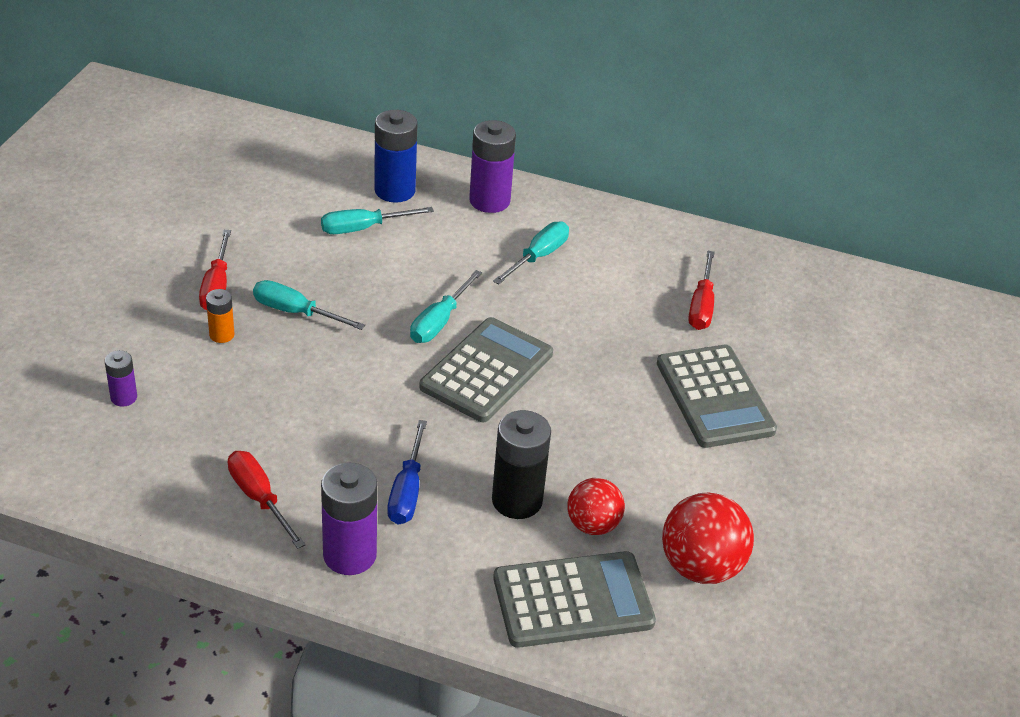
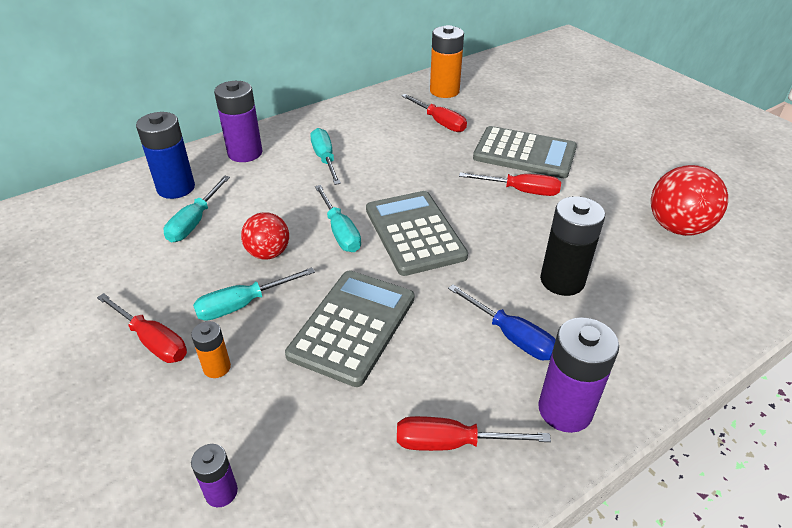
camera: 50 degrees left, 0 degrees up
grey calculator [493,551,656,648] -> grey calculator moved to [285,270,414,387]
red ball [567,478,625,535] -> red ball moved to [241,212,289,260]
none -> orange battery [430,25,464,98]
none -> red screwdriver [459,172,561,196]

